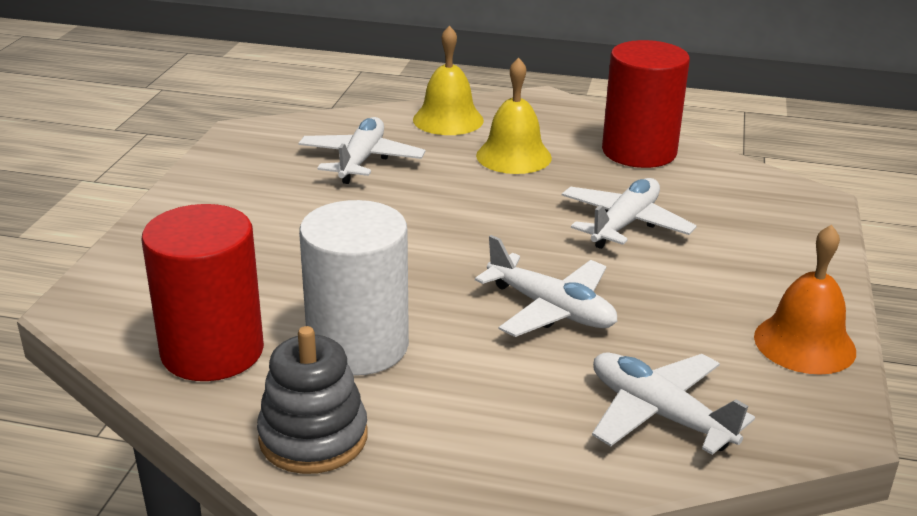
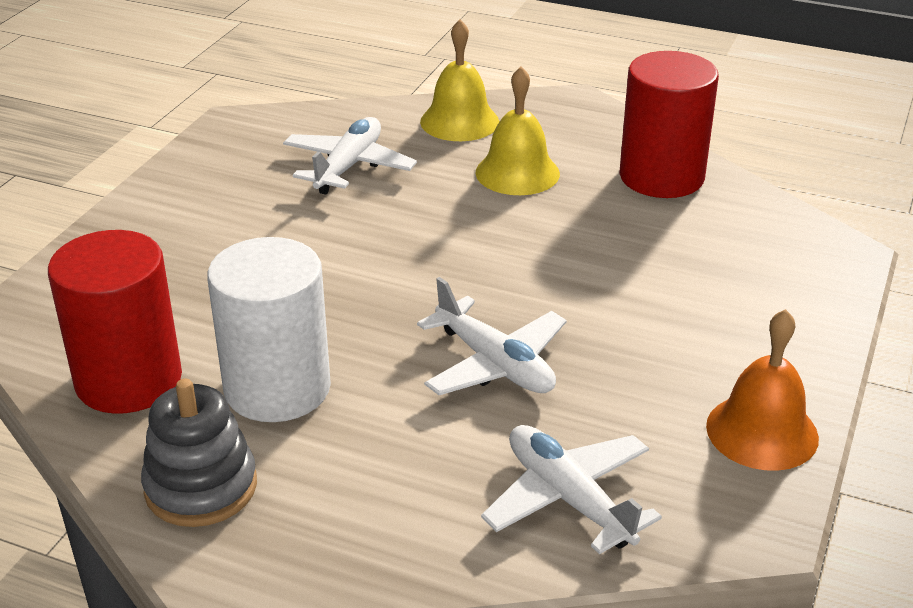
camera: 10 degrees right, 5 degrees up
white plane [562,178,697,249] -> none

